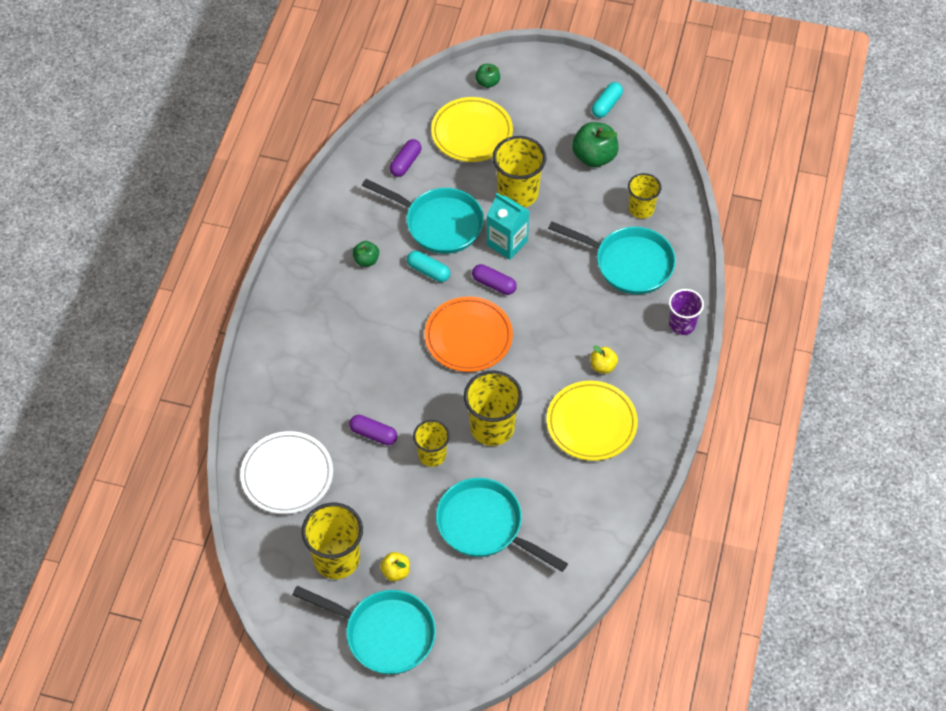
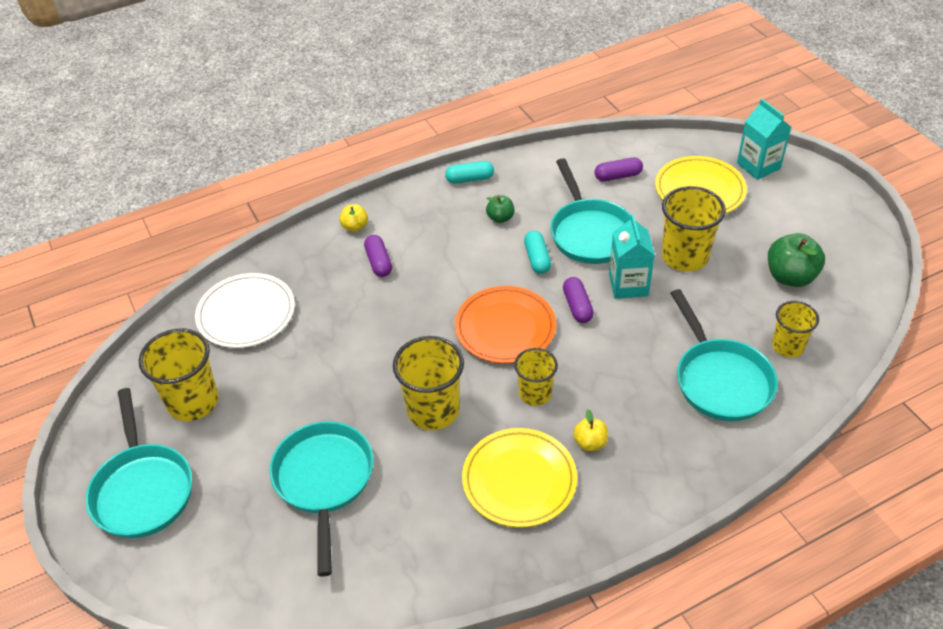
camera: 50 degrees right, 10 degrees down
purple capsule [349,415,397,445] -> purple capsule moved to [364,235,392,277]
yellow apple [380,552,410,581] -> yellow apple moved to [339,204,368,232]
yellow cup [413,420,450,467] -> yellow cup moved to [514,348,558,406]
green apple [475,64,500,88] -> turquoise carton [737,99,791,180]
turquoise capsule [592,82,623,118] -> turquoise capsule moved to [445,161,494,184]
purple cup [669,289,704,335] -> none

